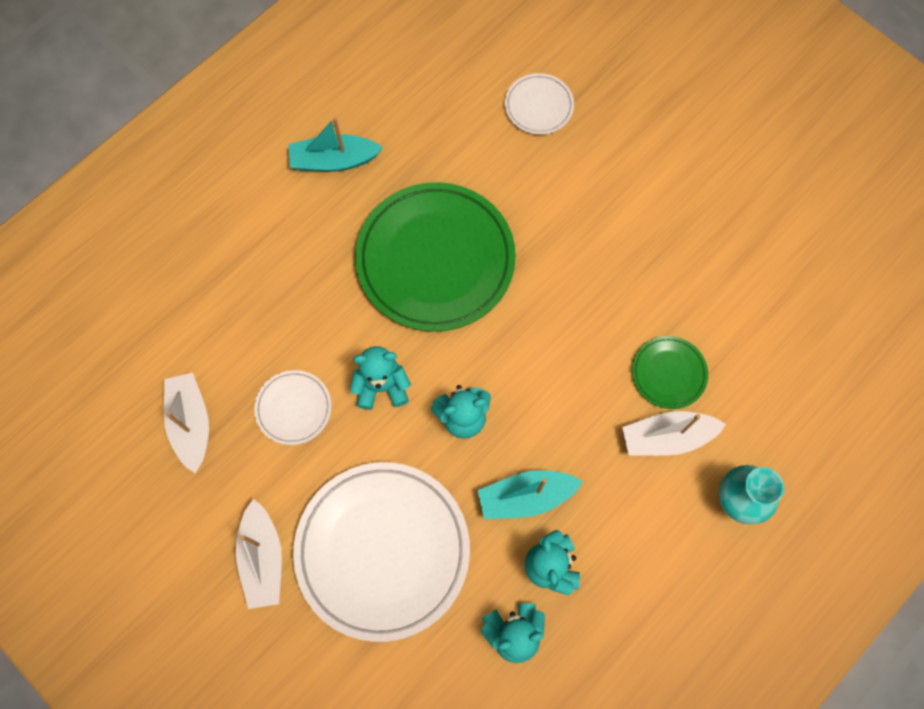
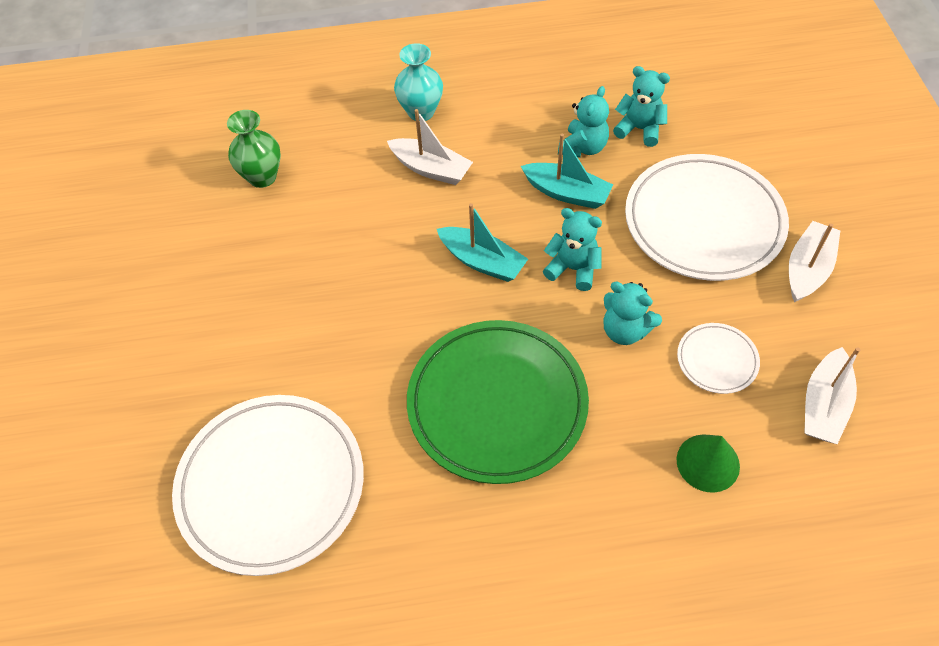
camera: 140 degrees left, 15 degrees down
turquoise boat [289,117,383,172] -> turquoise boat moved to [437,203,528,282]
white plate [505,73,574,135] -> white plate [172,395,364,576], size x2.18
green plate [632,336,708,409] -> none
none -> green vase [227,110,281,188]
none -> green cone [676,435,740,493]

